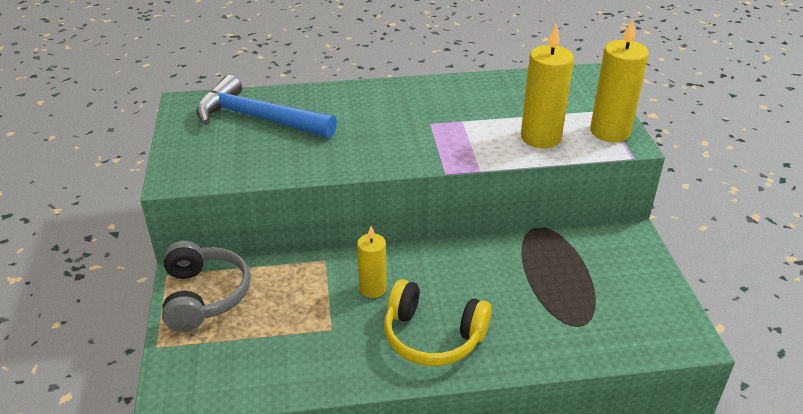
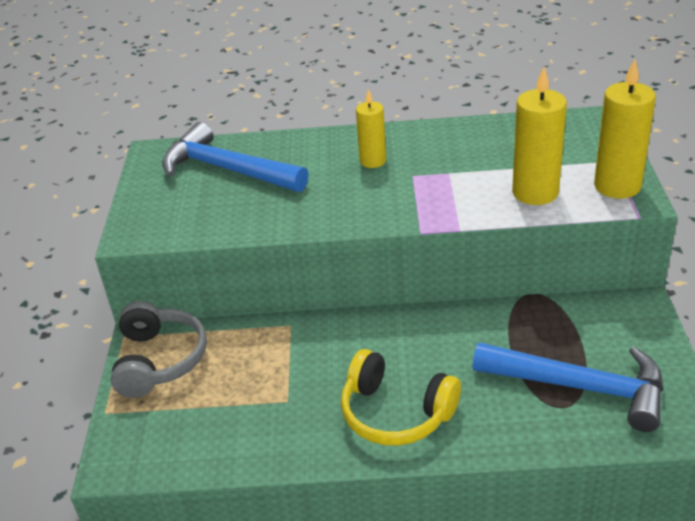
camera: 10 degrees right, 0 degrees up
yellow candle [357,226,387,298] -> yellow candle moved to [356,89,386,168]
none -> blue hammer [473,342,664,432]

